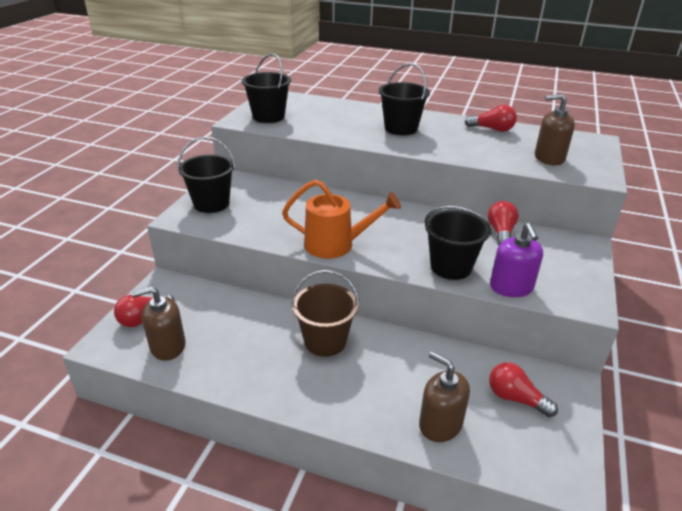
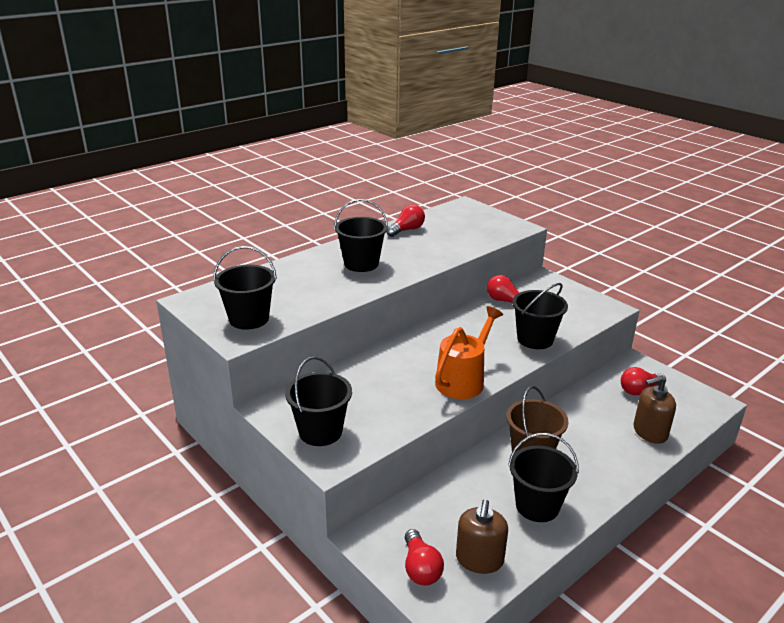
camera: 60 degrees left, 5 degrees down
purple soap dispenser [490,223,543,297] -> none
brown soap dispenser [535,94,575,165] -> none
none -> black bucket [508,433,579,522]

